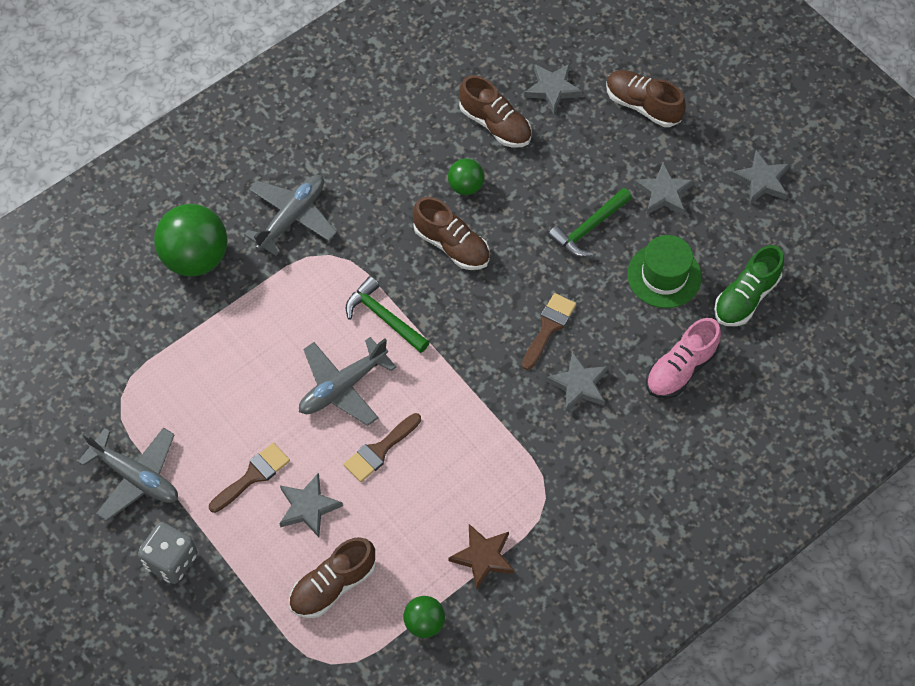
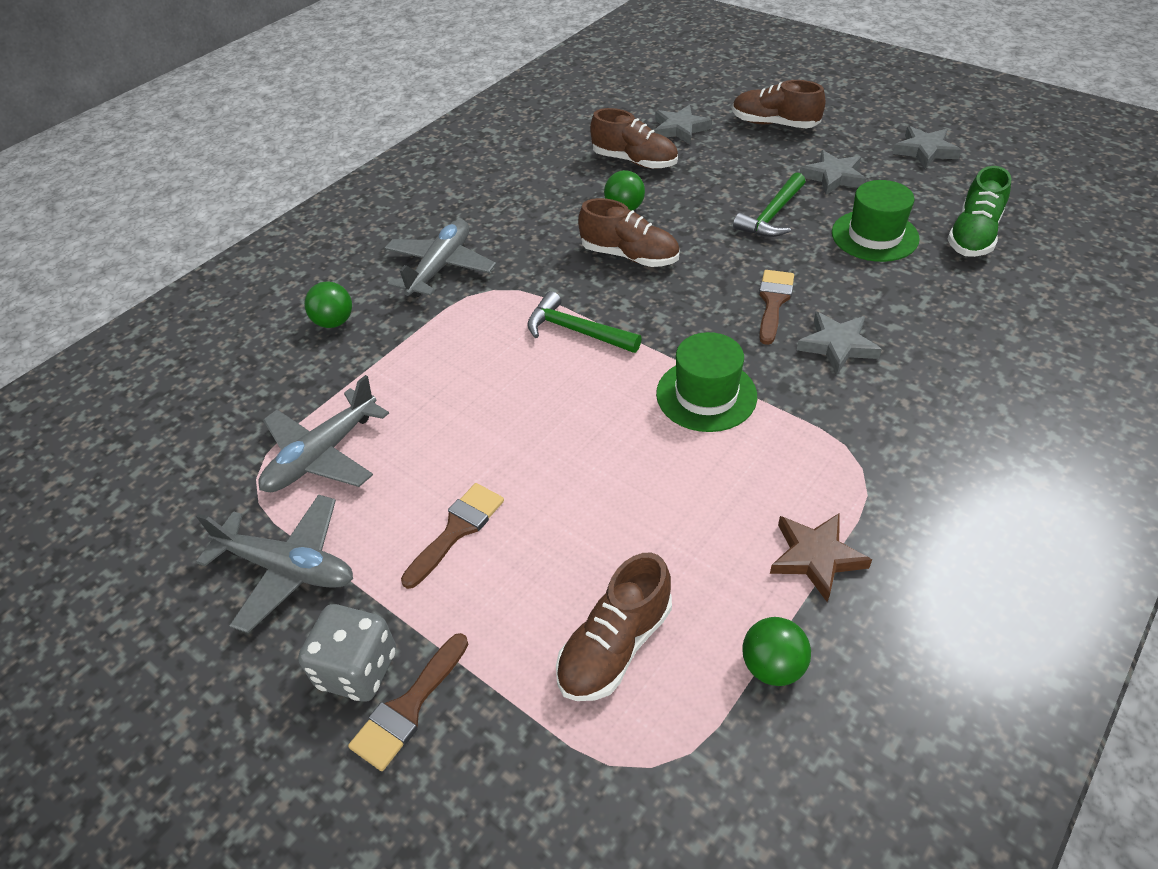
camera: 10 degrees left, 15 degrees down
green ball [154,204,228,277] -> green ball [304,282,352,328], size x0.52
grey star [279,472,343,537] -> none
grey plane [299,337,396,426] -> grey plane moved to [258,375,389,492]
brown brush [344,413,421,482] -> brown brush moved to [348,633,468,771]
pink shoe [646,318,721,399] -> none
none -> green hat [656,332,757,432]

